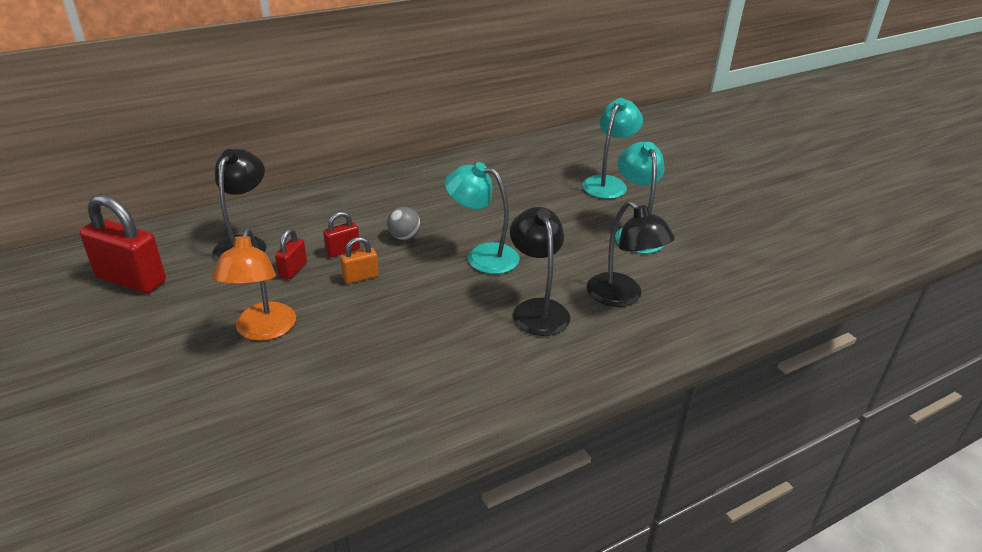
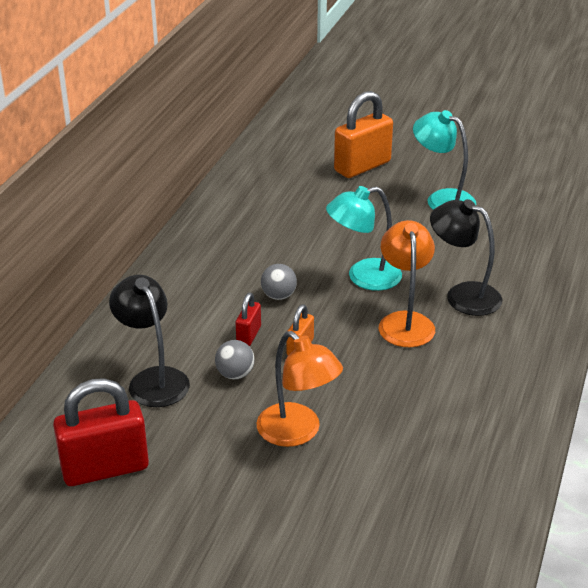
camera: 40 degrees left, 0 degrees up
red padlock [275,229,307,279] -> grey ball [215,340,254,379]
turquoise lamp [582,98,643,199] -> orange padlock [334,91,393,178]
black lamp [587,201,675,307] -> none
none -> orange lamp [379,220,435,347]

